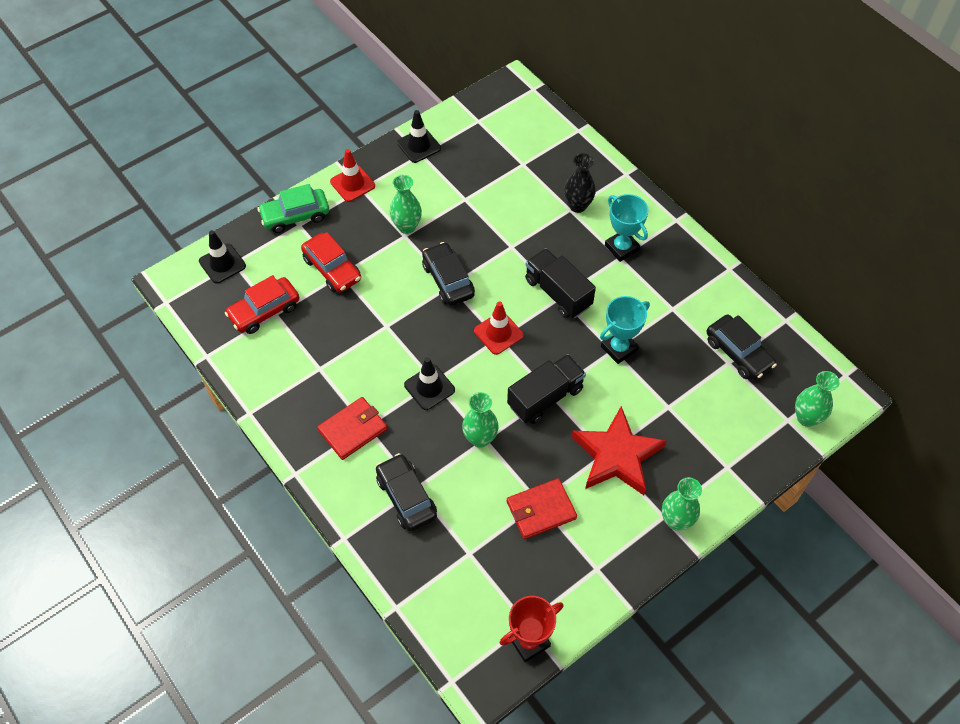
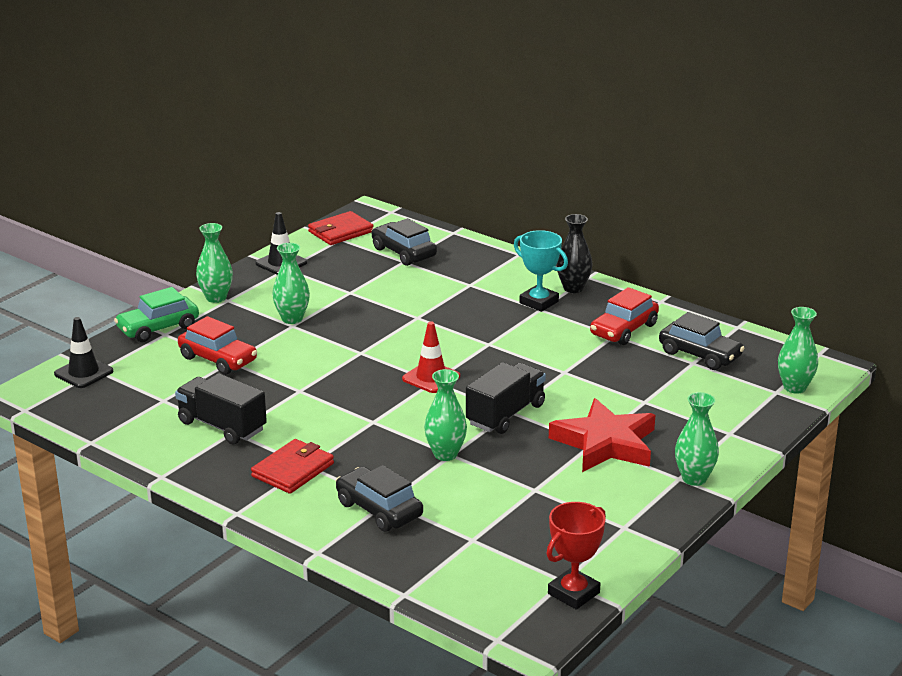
camera: 15 degrees left, 30 degrees down
red car [225,275,300,334] -> red car moved to [590,287,659,345]
red traffic cone [330,149,375,202] -> green vase [196,223,233,303]
black traffic cone [404,357,455,410] -> none
black car [422,242,475,306] -> black car moved to [372,218,437,266]
red wallet [507,478,577,539] -> red wallet moved to [308,211,374,245]
black truck [525,248,596,318] -> black truck moved to [175,373,267,444]
black vase [564,153,596,213] -> black vase moved to [557,214,592,293]
turquoise trophy [600,296,650,364] -> none

